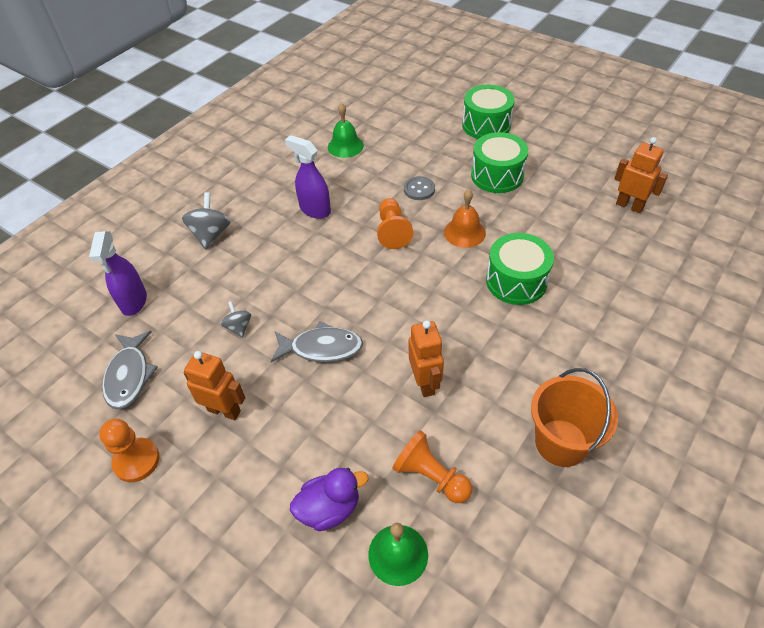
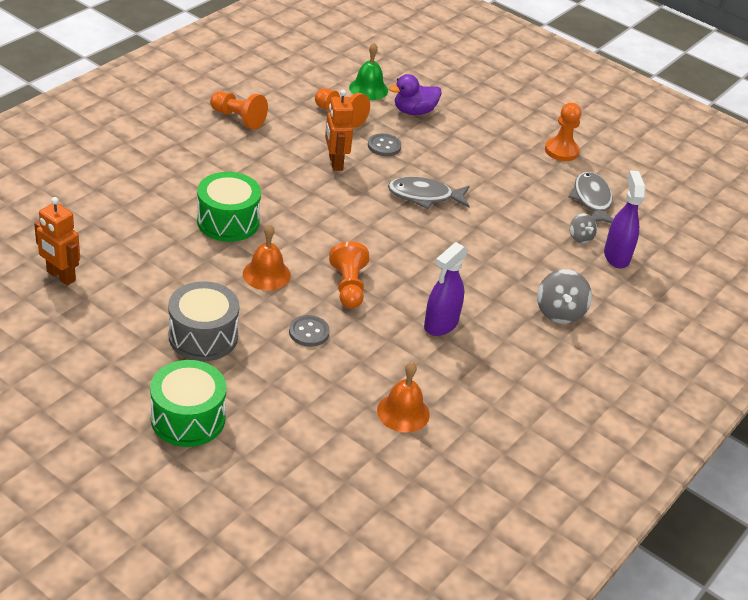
camera: 175 degrees right, 10 degrees down
orange robot [184,351,245,420] -> none
grey spinning top [221,301,251,338] -> grey spinning top moved to [570,213,597,243]
purple spray bottle [285,135,331,219] -> purple spray bottle turned 90 degrees clockwise [424,242,468,336]
green bell [328,103,364,158] -> orange bell [377,362,430,433]
green drum [471,132,528,193] -> grey drum [168,281,239,361]
orange bucket [531,368,618,467] -> orange pawn [210,91,268,129]
none -> grey button [368,133,401,156]

